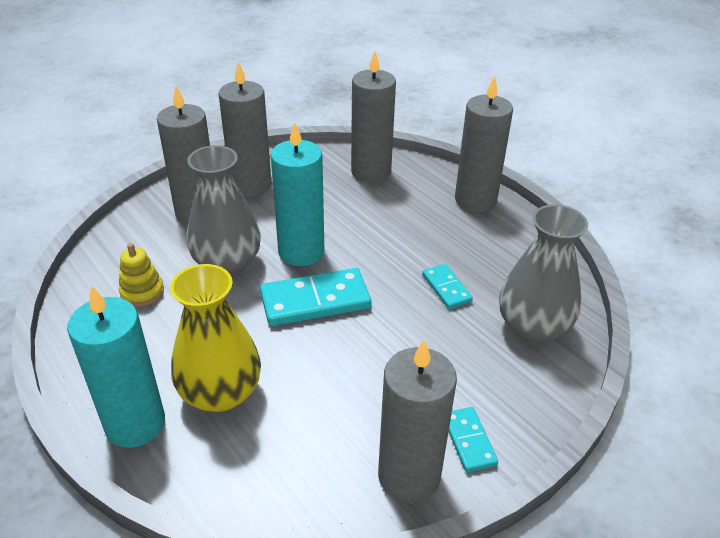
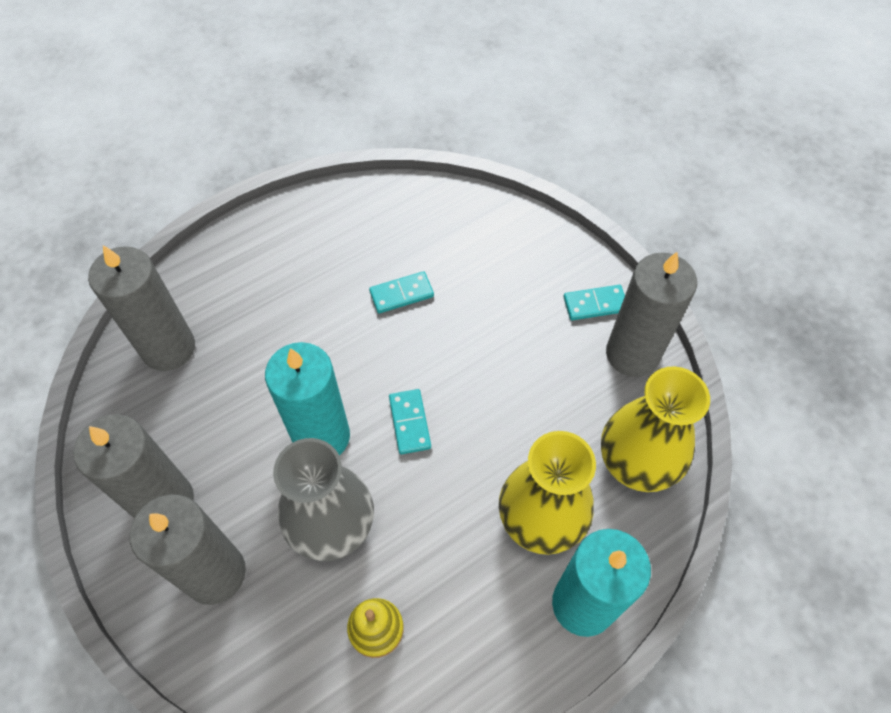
camera: 85 degrees left, 20 degrees up
turquoise domino [260,268,371,326] -> turquoise domino [389,389,431,454], size x0.55
grey candle [455,76,513,212] -> none
grey vase [499,205,588,343] -> none
none -> yellow vase [601,366,710,492]

